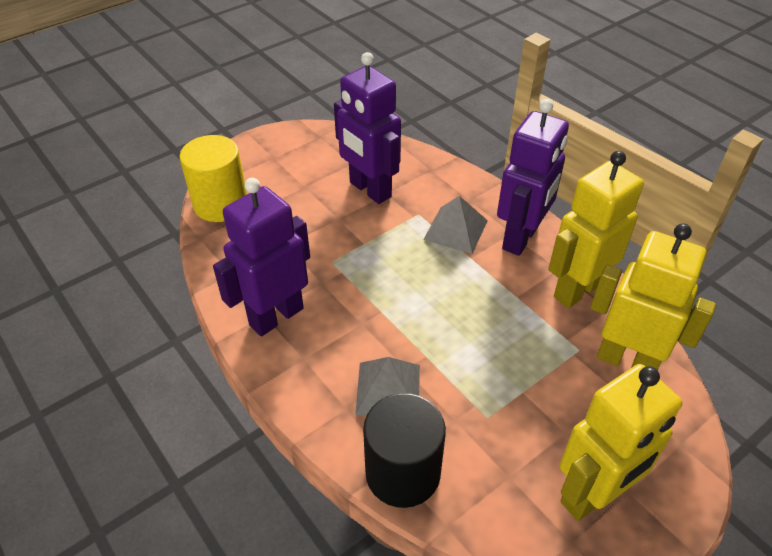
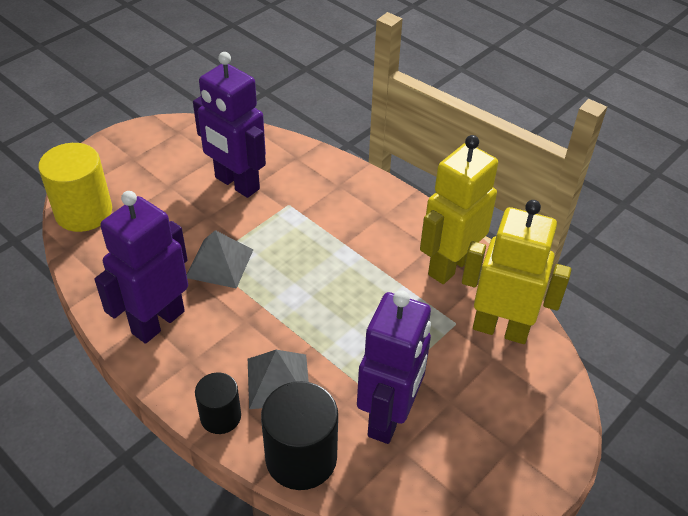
camera: 10 degrees left, 0 degrees up
grey pyramid [423,196,488,254] -> grey pyramid moved to [187,230,254,289]
purple robot [497,99,569,256] -> purple robot moved to [357,290,431,444]
yellow robot [560,364,682,521] -> none
none -> black cylinder [195,372,241,434]

